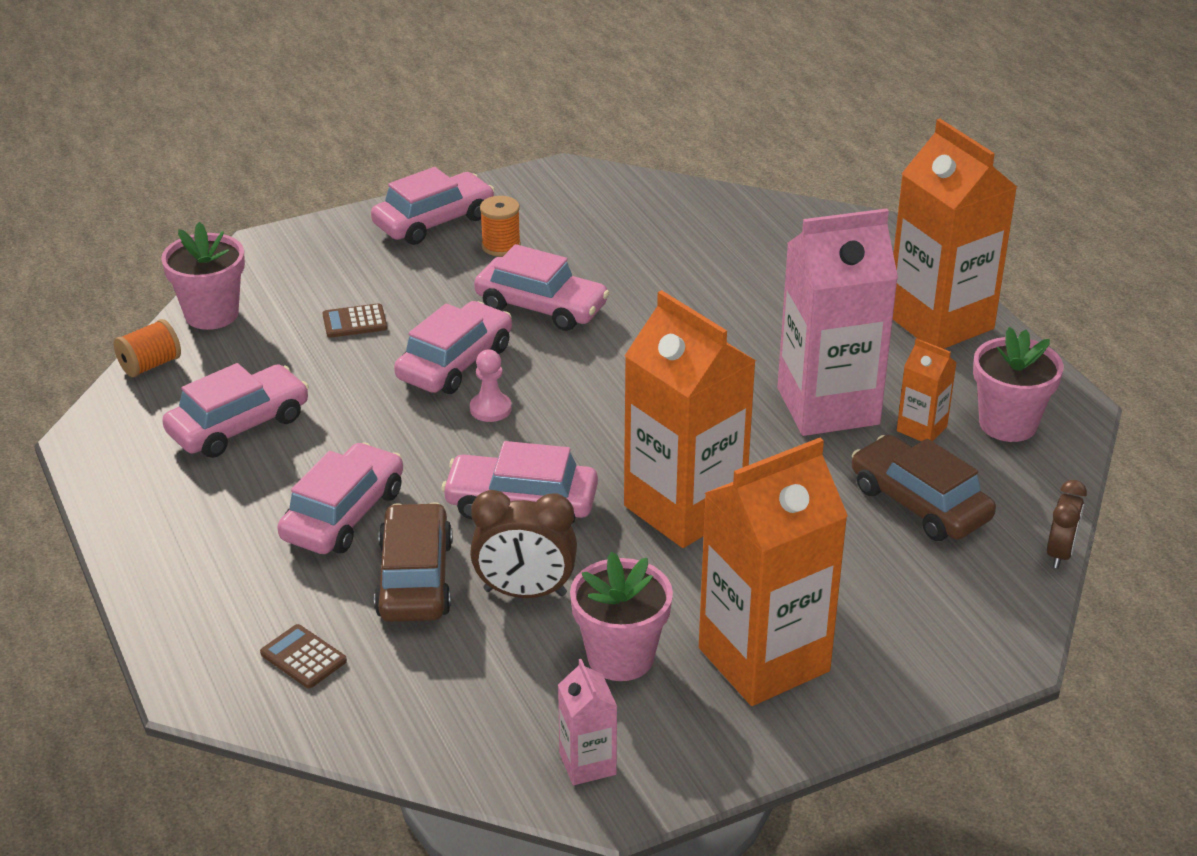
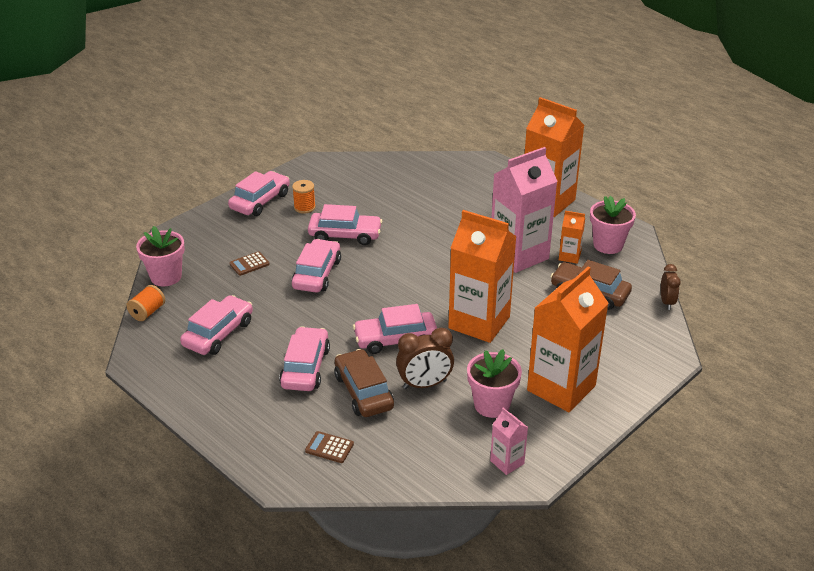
camera: 20 degrees left, 0 degrees up
pink pawn [470,349,512,422] -> none

